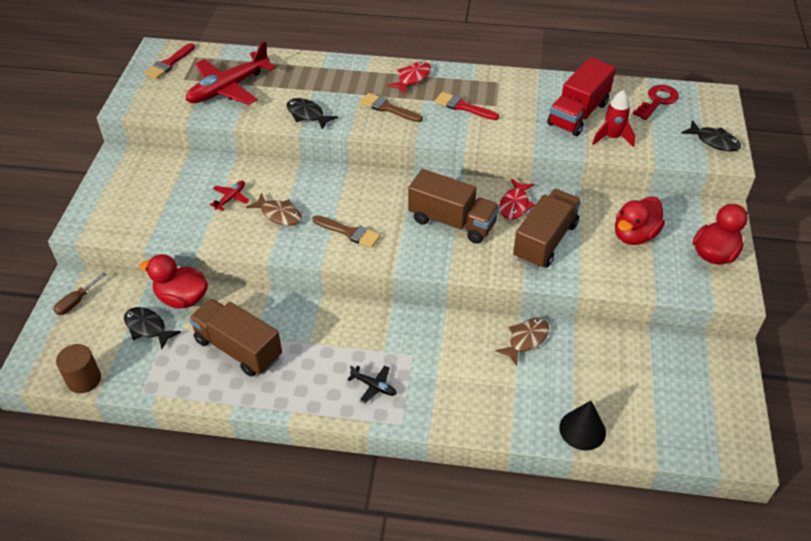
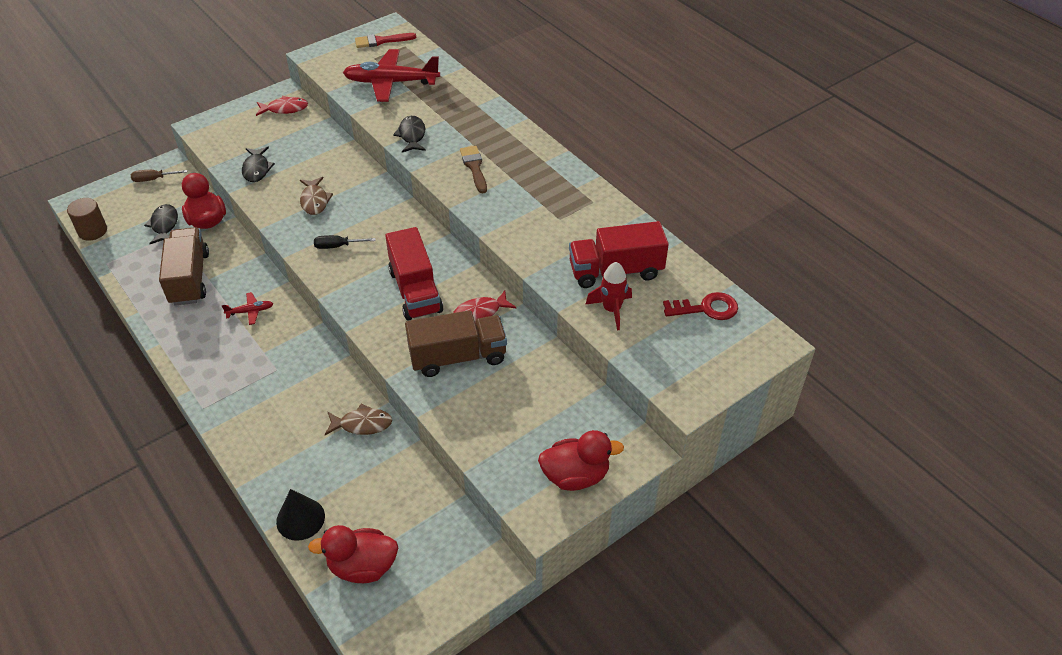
camera: 45 degrees right, 0 degrees up
red plane [209,181,249,211] -> red plane moved to [222,292,273,325]
brown brush [312,215,381,248] -> black screwdriver [314,235,376,249]
black plane [347,365,397,403] -> none
red fish [387,62,431,94] -> red fish moved to [256,96,308,116]
brown truck [408,169,499,244] -> red truck [385,227,443,321]
red brush [435,92,499,120] -> none
red duck [615,196,665,245] -> red duck moved to [308,525,398,583]
black fish [681,120,741,152] -> black fish moved to [242,147,275,182]

